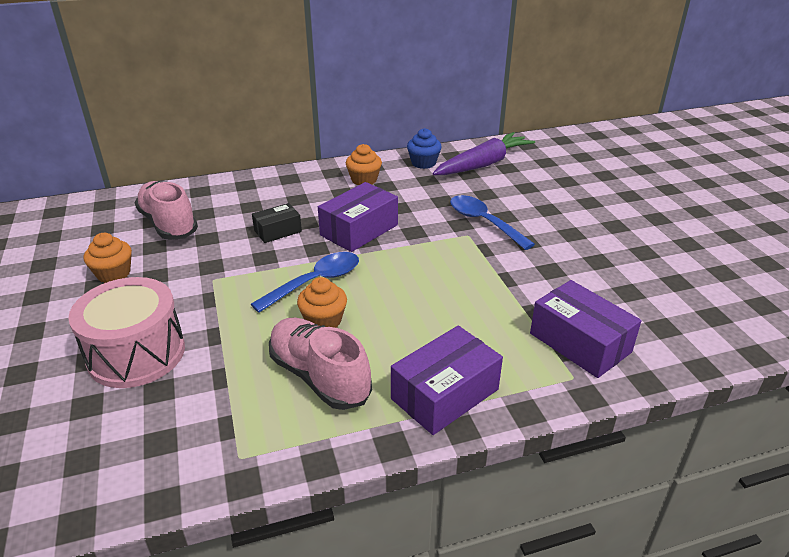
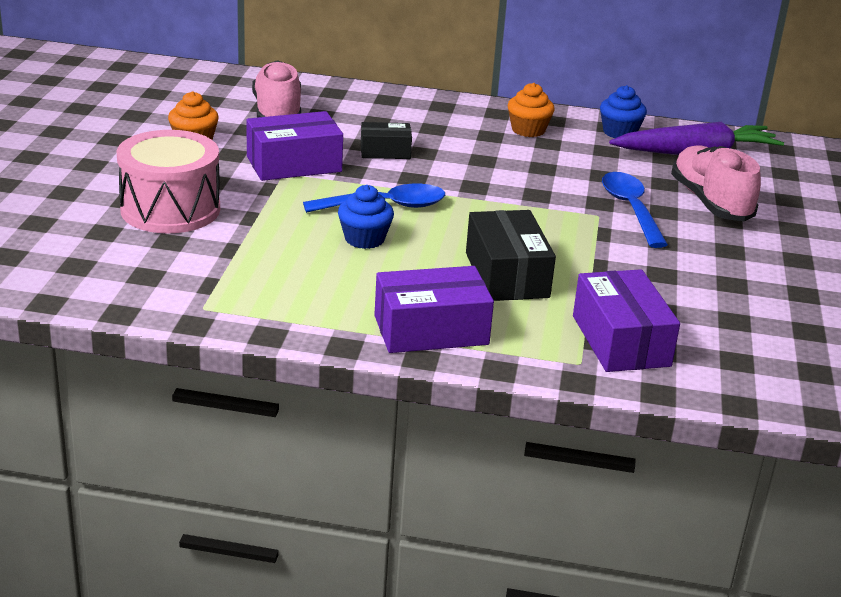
camera: 25 degrees right, 5 degrees down
pink shoe [269,318,372,410] -> pink shoe moved to [671,145,761,222]
orange cupcake [297,277,347,328] -> blue cupcake [338,185,394,249]
purple box [318,182,398,252] -> purple box moved to [246,111,343,181]
none -> black box [466,210,556,301]

